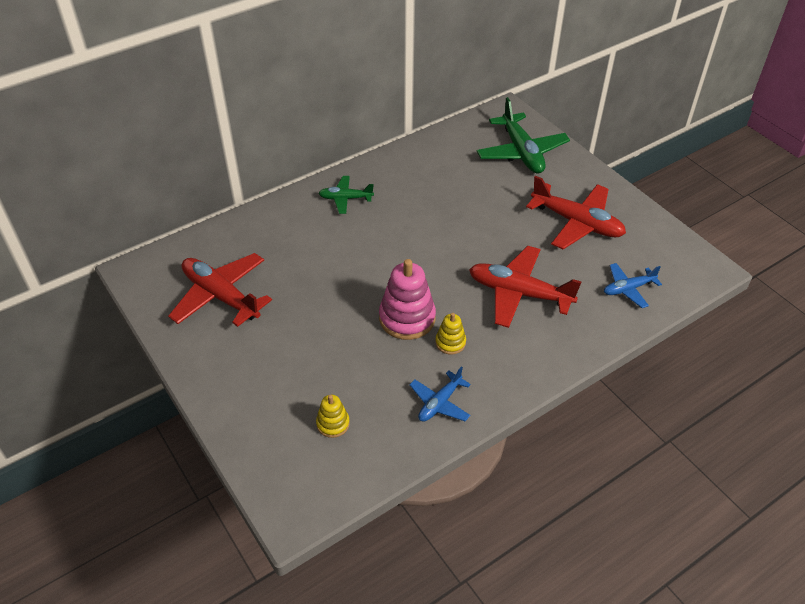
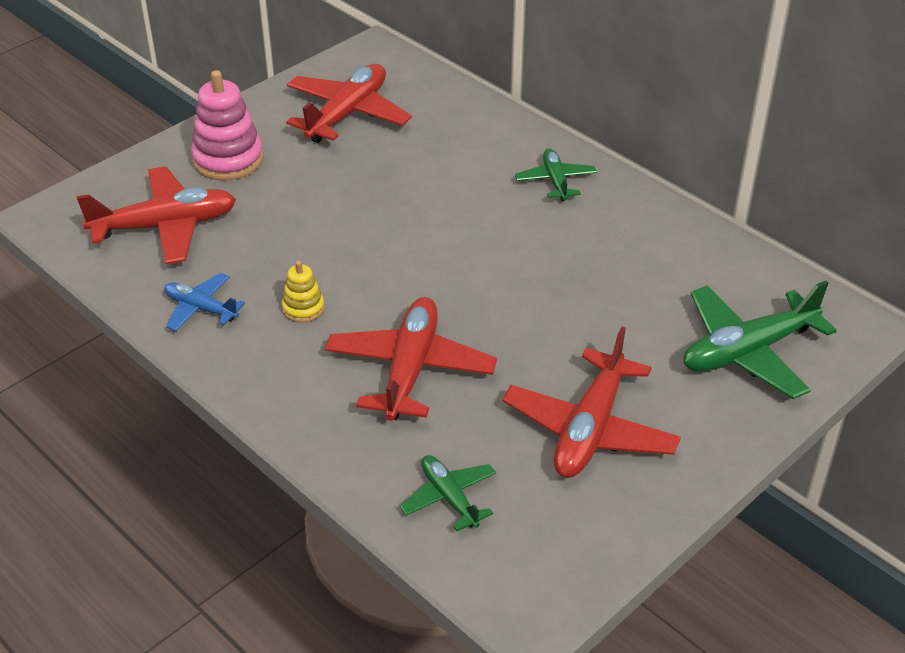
camera: 80 degrees right, 5 degrees down
yellow stacking toy [316,395,350,438] -> red plane [77,166,236,264]
pink stacking toy [379,259,436,340] -> pink stacking toy moved to [191,70,264,181]
blue plane [604,263,662,308] -> green plane [400,455,496,531]

